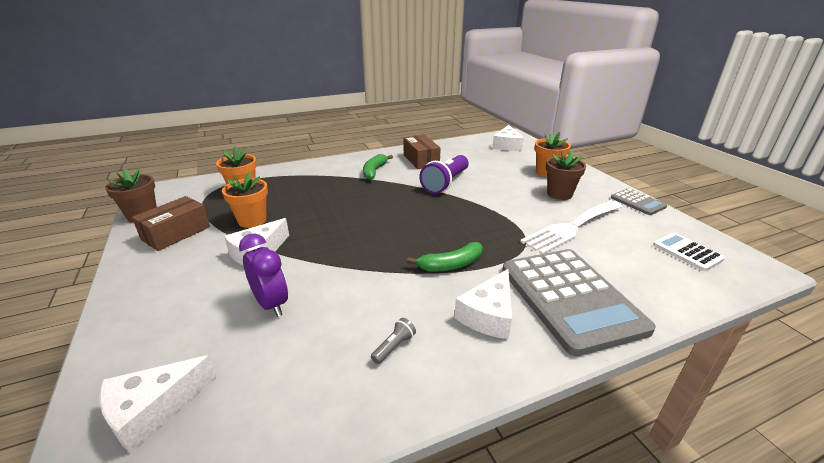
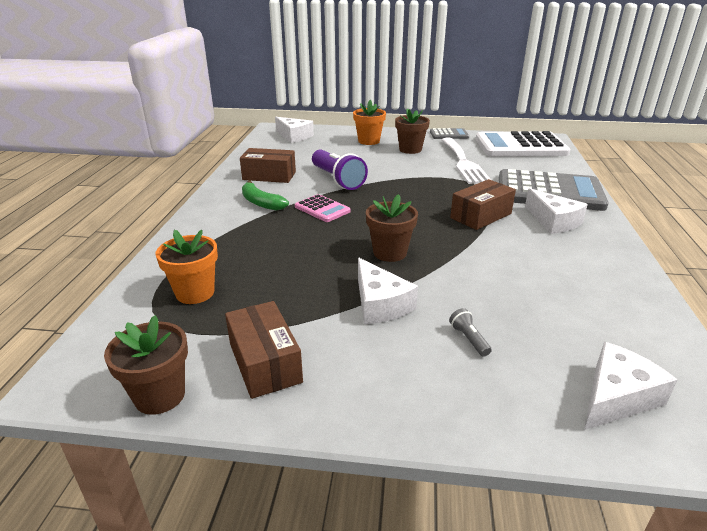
camera: 60 degrees left, 0 degrees up
white cheese [100,355,216,453] -> white cheese turned 120 degrees counterclockwise [584,342,677,430]
orange flower pot [222,172,268,228] -> none
purple clock [239,233,288,317] -> none
grey flashlight [371,318,416,364] -> grey flashlight moved to [449,308,492,357]
green banana [407,242,483,272] -> brown box [450,179,516,230]
white calculator [653,233,725,271] -> white calculator [476,131,570,157], size x2.13
none -> pink calculator [295,194,351,222]
none -> brown flower pot [366,194,418,262]

